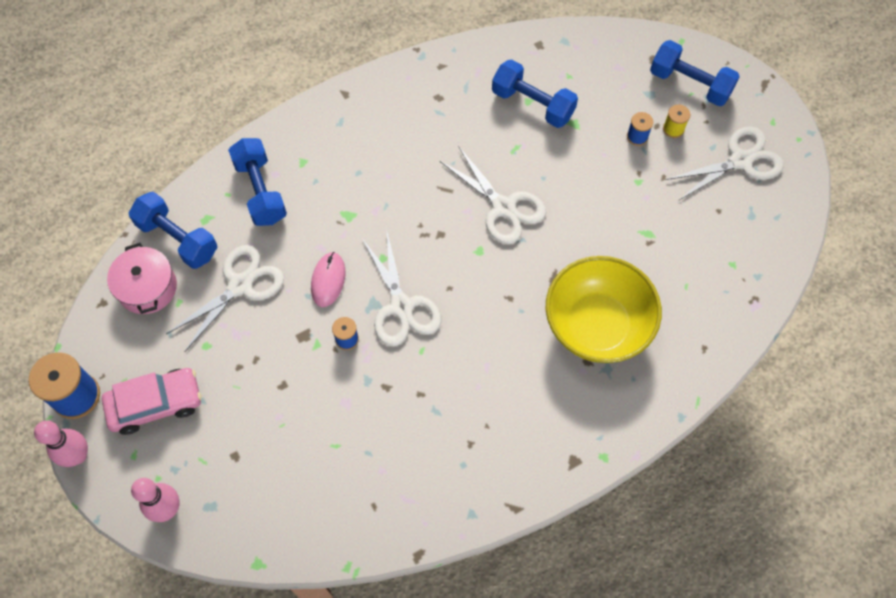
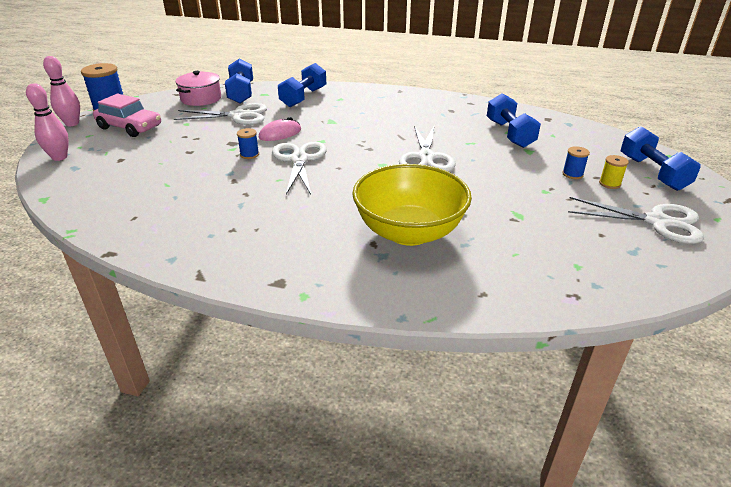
camera: 45 degrees right, 30 degrees down
white scissors [363,233,441,346] -> white scissors turned 150 degrees clockwise [272,142,327,194]

